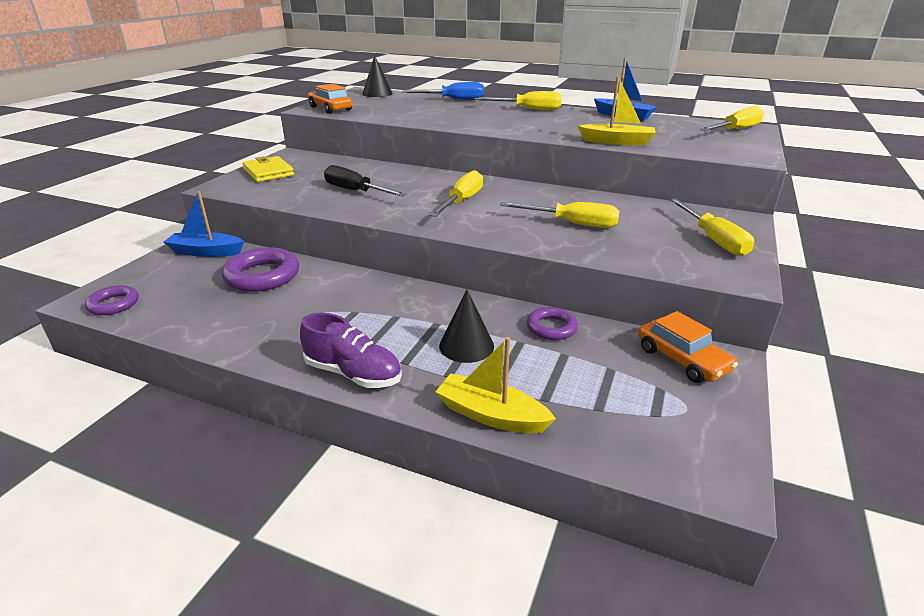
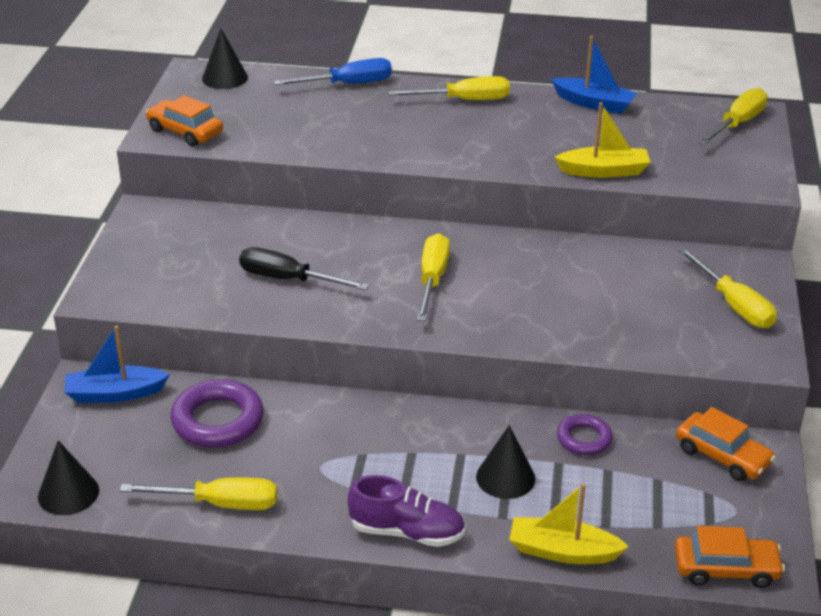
camera: 15 degrees left, 5 degrees up
purple ring [85,285,139,315] -> black cone [38,440,99,515]
yellow wallet [243,156,294,182] -> none
yellow screwdriver [500,202,620,228] -> yellow screwdriver moved to [120,477,277,510]
none -> orange car [675,526,785,588]

